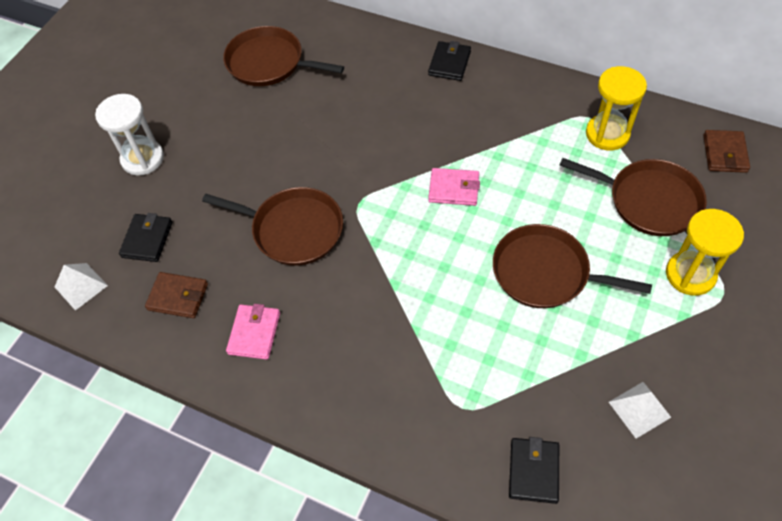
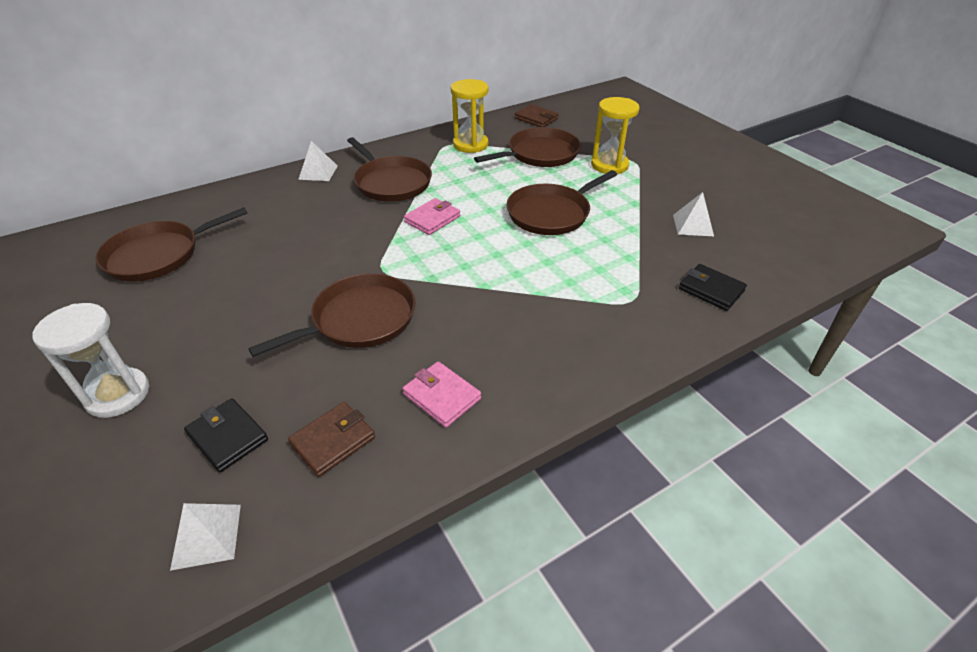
camera: 60 degrees left, 15 degrees down
black wallet [428,41,471,81] -> white pyramid [298,141,338,181]
none -> brown pan [347,137,432,202]

